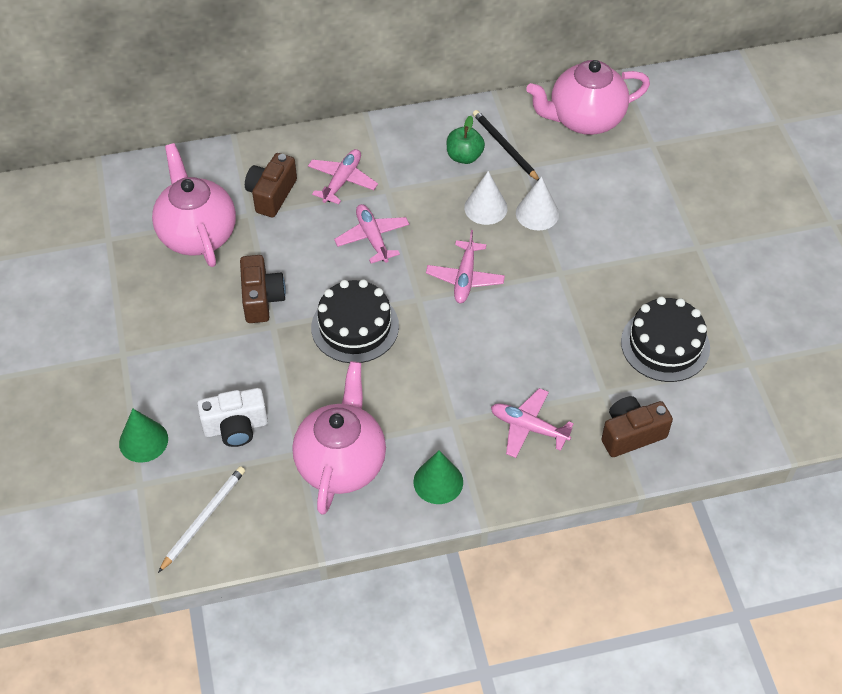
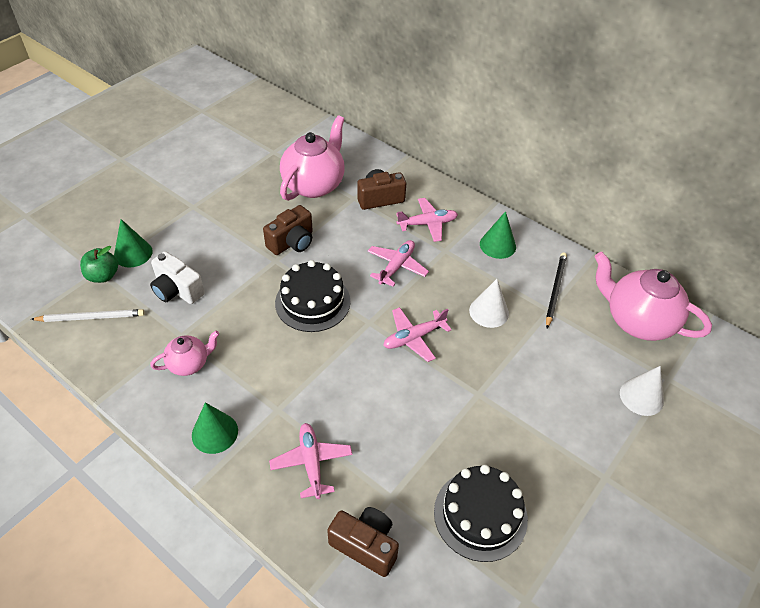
camera: 50 degrees right, 5 degrees down
pink teapot [292,361,386,515] -> pink teapot [150,331,219,376], size x0.53
green apple [447,116,485,164] -> green apple moved to [80,246,118,283]
white cone [516,177,559,230] -> white cone moved to [620,366,664,416]
none -> green cone [480,211,516,259]

